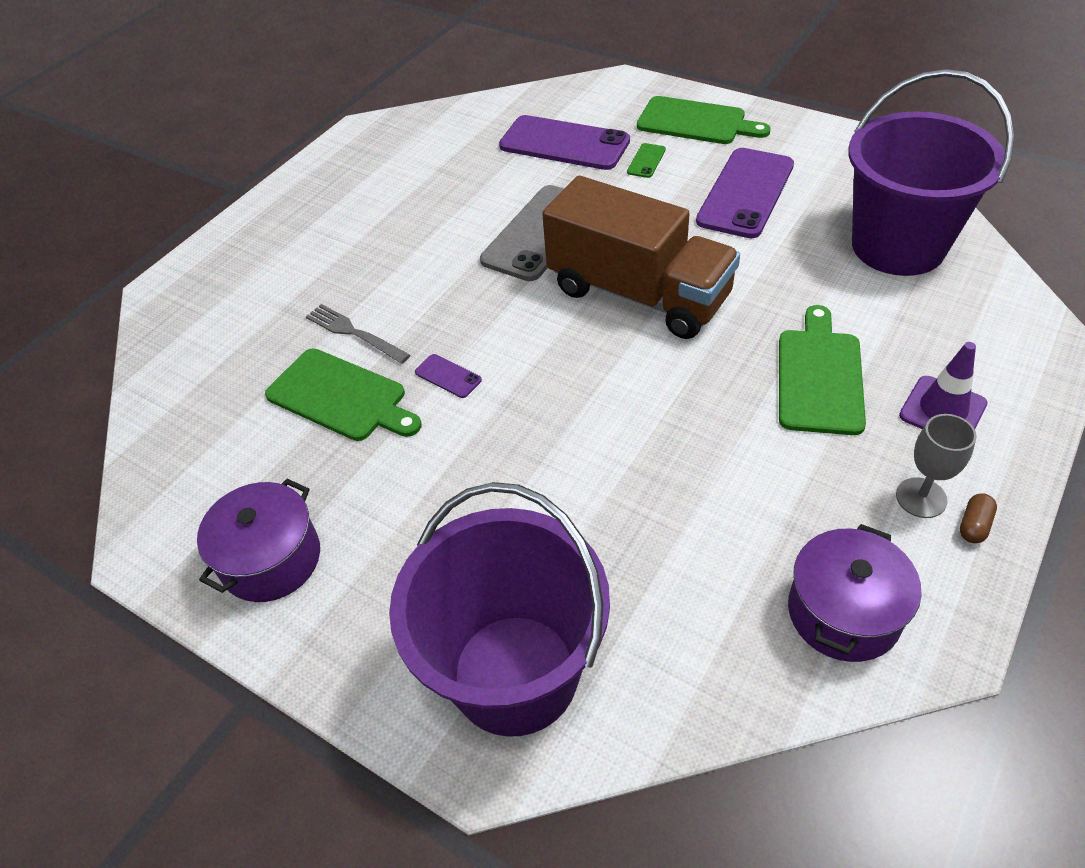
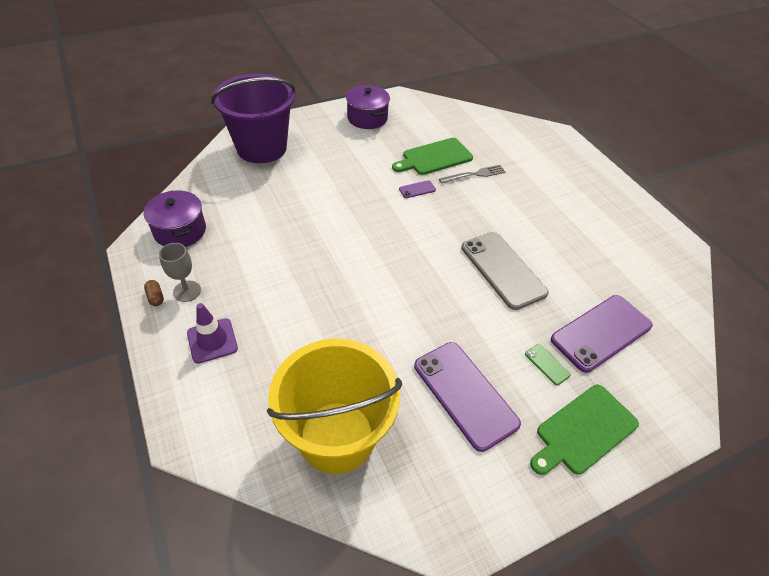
camera: 115 degrees right, 0 degrees up
brown truck [542,176,740,339] -> none
green cutting board [779,305,866,435] -> none
purple bucket [848,69,1014,276] -> yellow bucket [267,339,402,474]

